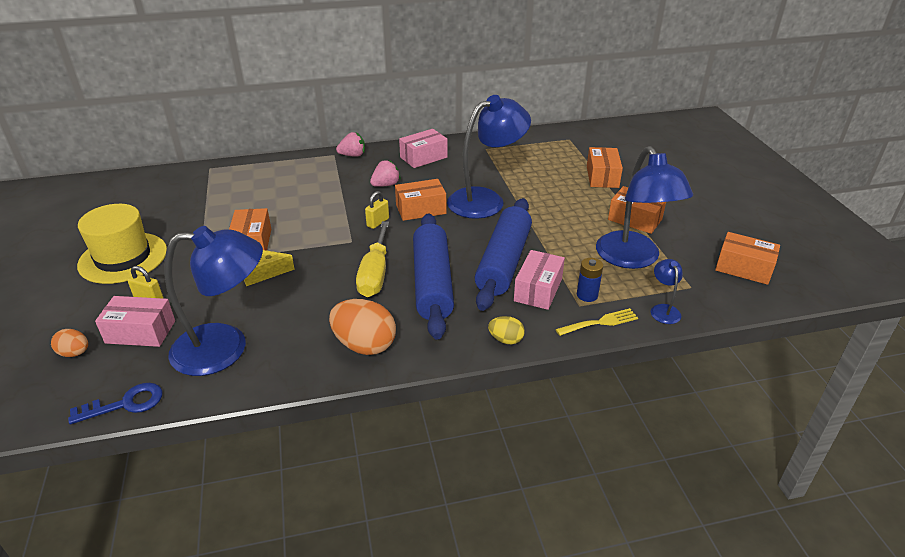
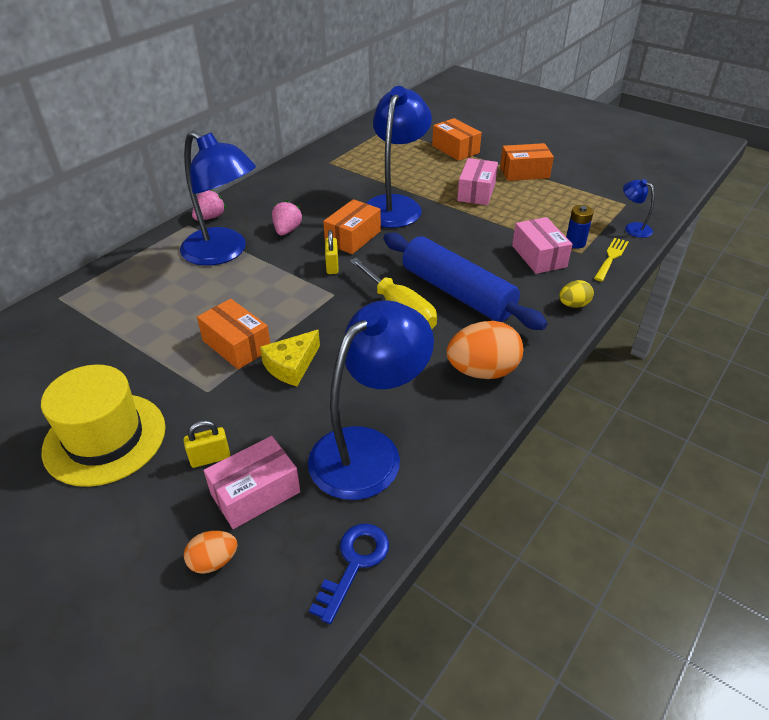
camera: 40 degrees left, 5 degrees up
pink box [399,129,448,168] -> pink box moved to [457,158,498,205]
blue rolling pin [474,198,532,311] -> none
blue lamp [596,146,693,269] -> blue lamp moved to [180,131,256,266]
orange box [715,232,780,285] -> none

